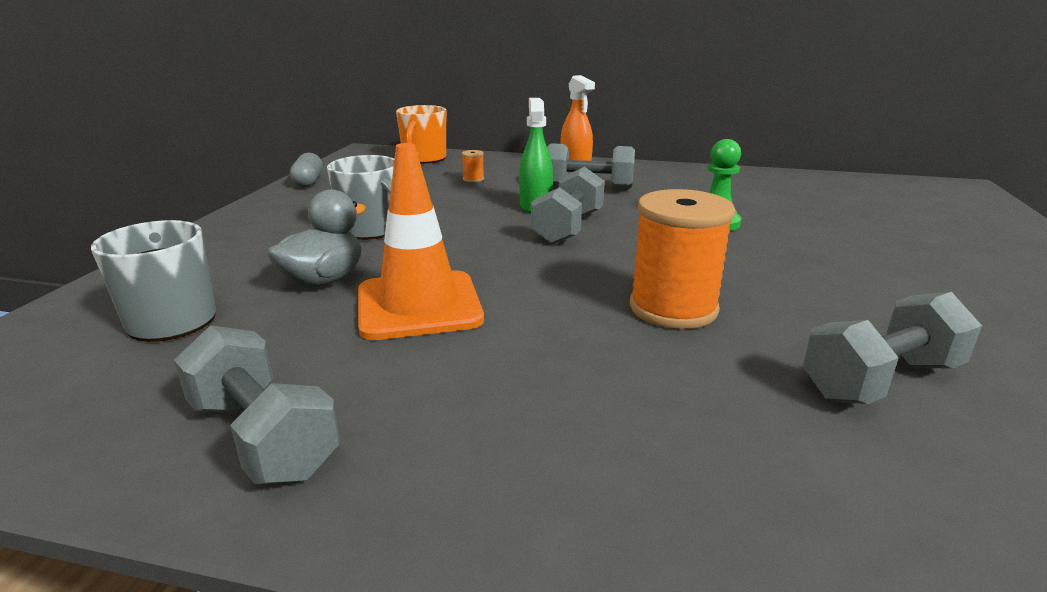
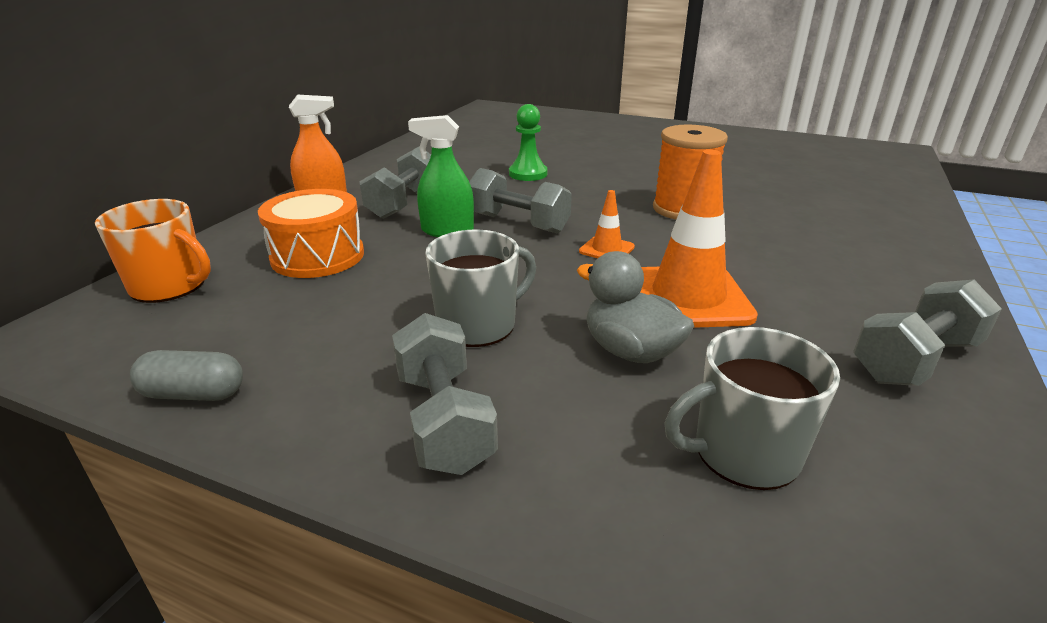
camera: 80 degrees left, 5 degrees up
orange spool [462,150,484,182] -> orange drum [258,189,364,278]
grey dumbbell [803,292,982,404] -> grey dumbbell moved to [392,313,498,475]
none -> orange traffic cone [579,190,635,258]

